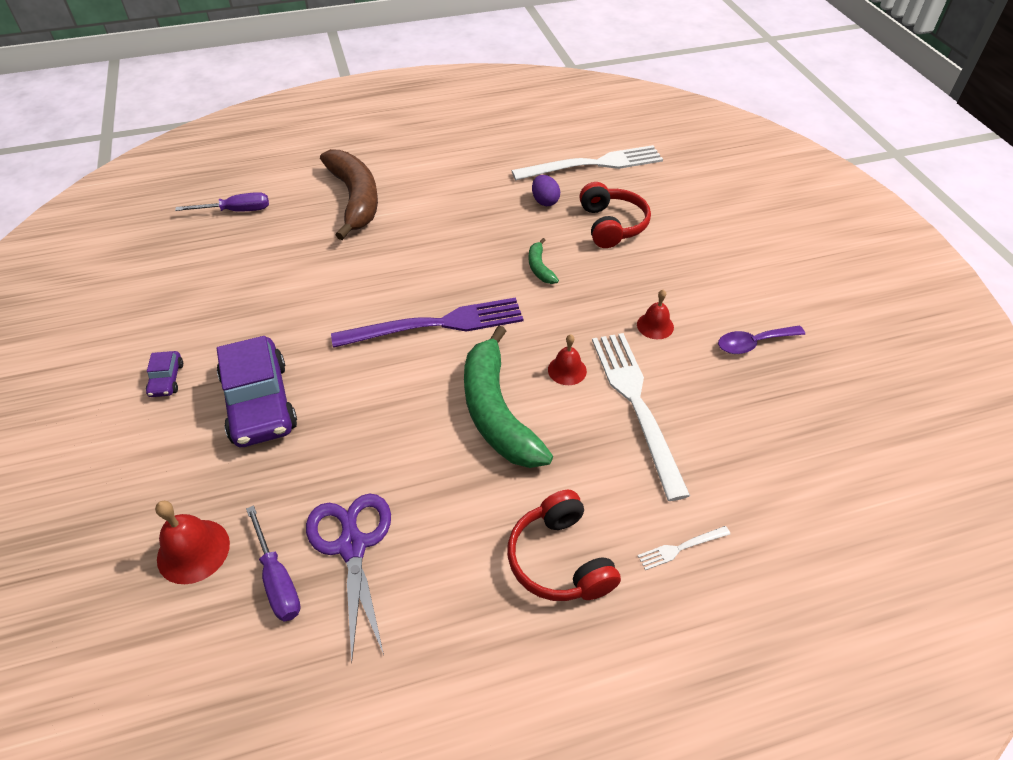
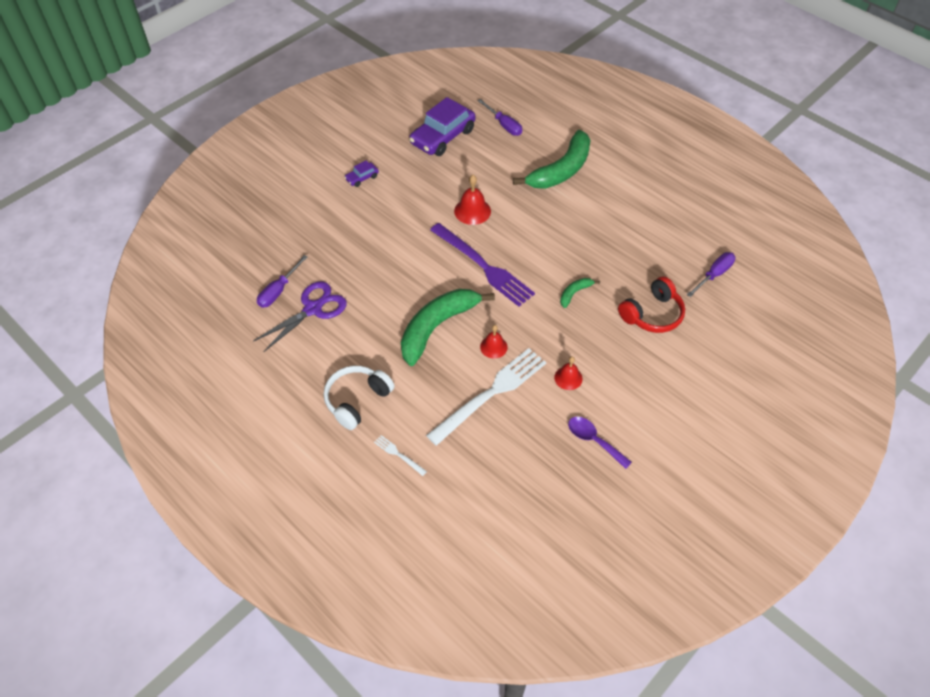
camera: 60 degrees right, 5 degrees up
red bell [155,501,230,584] -> red bell moved to [454,175,491,225]
purple car [217,336,297,447] -> purple car moved to [409,97,475,156]
brown banana [320,149,378,240] -> green banana [513,130,591,189]
red headphones [507,490,621,601] -> white headphones [324,366,395,430]
white fork [512,145,663,180] -> purple screwdriver [687,252,735,297]
purple egg [532,175,560,206] -> none

